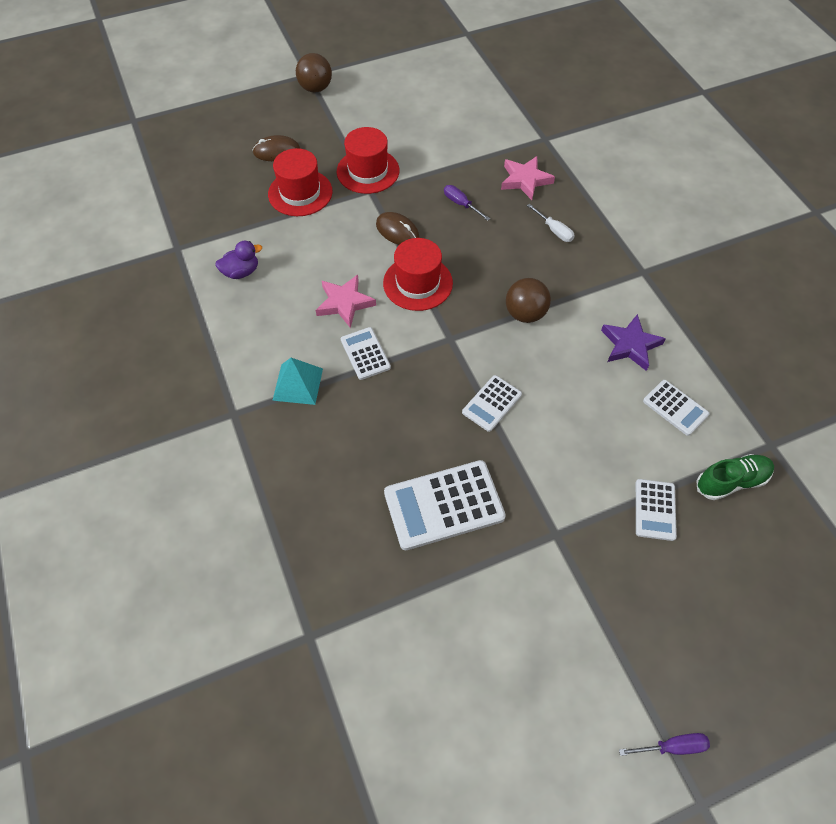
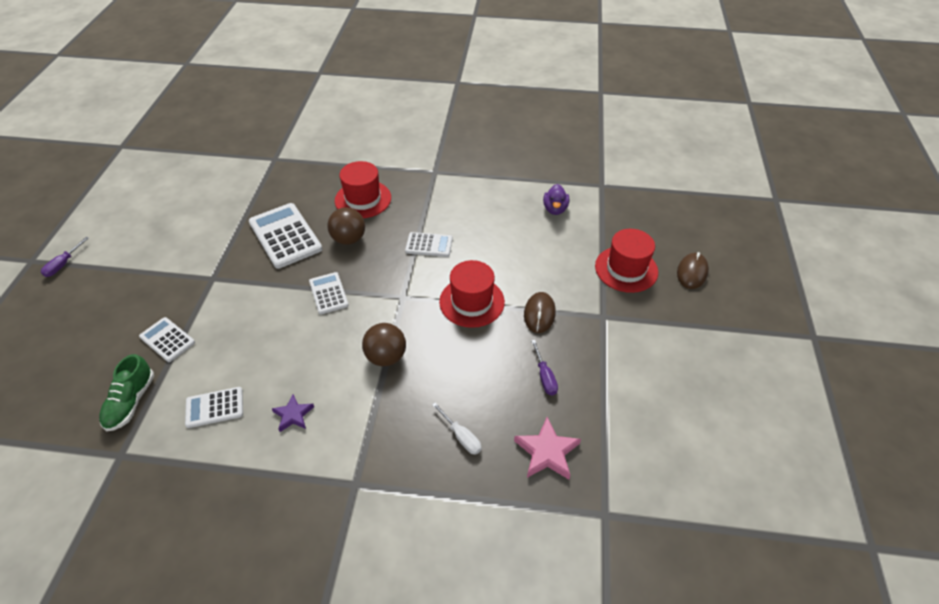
camera: 120 degrees right, 10 degrees down
turquoise pyramid [272,358,323,405] -> none
brown ball [296,53,332,93] -> brown ball moved to [327,207,365,245]
pink star [316,275,376,328] -> none
red hat [337,127,400,194] -> red hat moved to [335,161,391,218]
brown mouse [376,212,420,245] -> brown mouse turned 60 degrees counterclockwise [524,292,556,333]
white calculator [384,460,506,550] -> white calculator turned 45 degrees counterclockwise [249,203,322,269]
purple screwdriver [444,185,490,221] -> purple screwdriver turned 90 degrees clockwise [531,340,558,395]
white screwdriver [527,204,574,242] -> white screwdriver turned 120 degrees counterclockwise [432,402,482,455]
purple star [601,314,666,371] -> purple star [272,394,314,432], size x0.64

